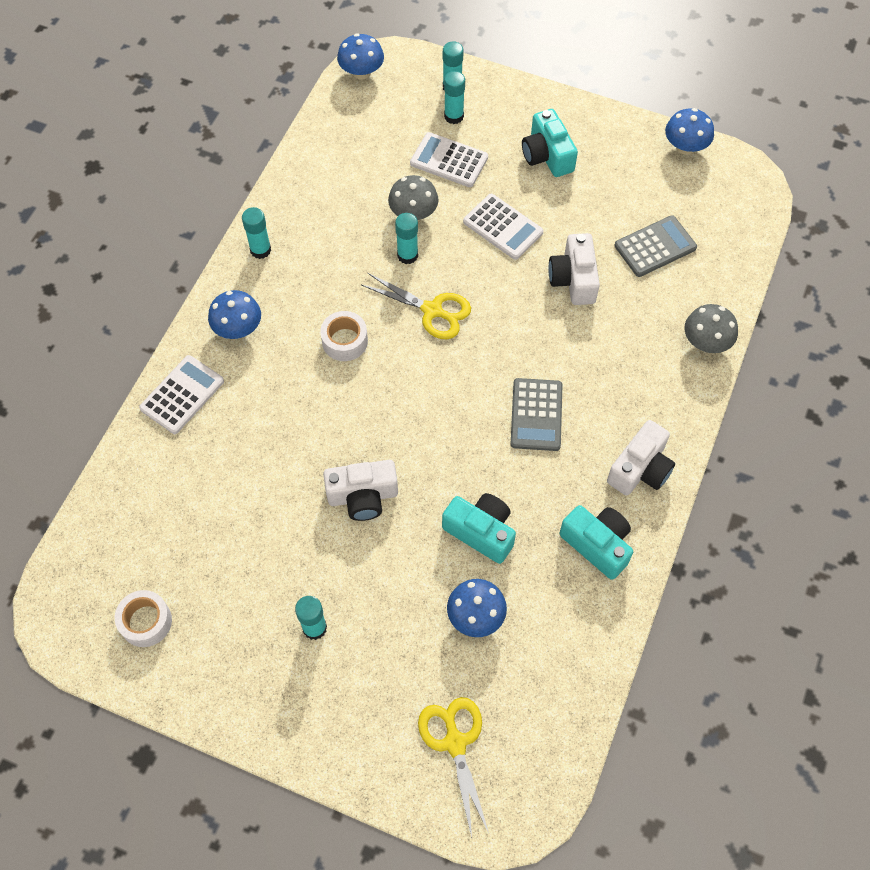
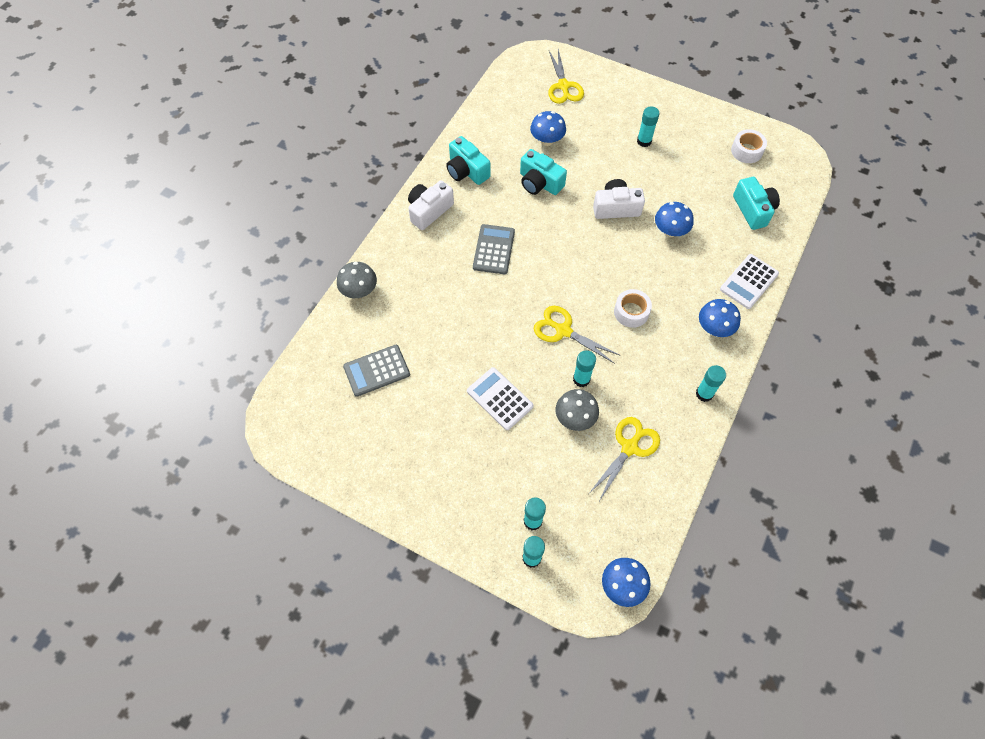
camera: 175 degrees left, 0 degrees up
white calculator [410,132,488,187] -> none
turquoise camera [522,109,578,177] -> turquoise camera moved to [733,177,780,230]
white camera [548,233,600,305] -> none
blue mushroom [665,108,714,155] -> blue mushroom moved to [655,202,694,237]
none -> yellow scissors [590,417,660,501]

